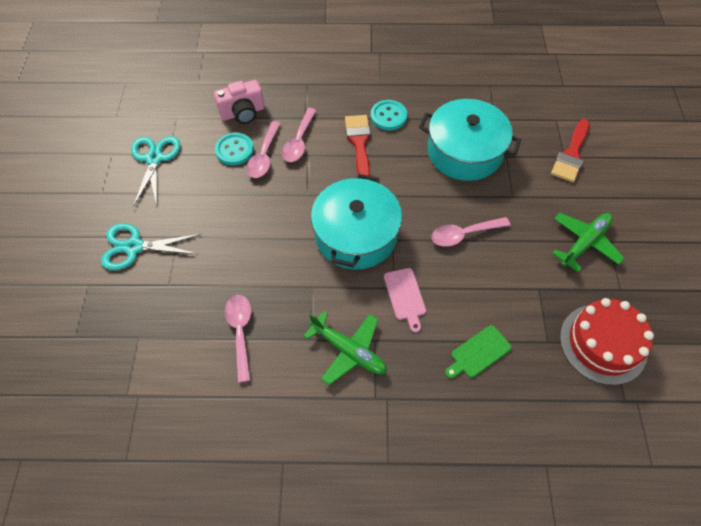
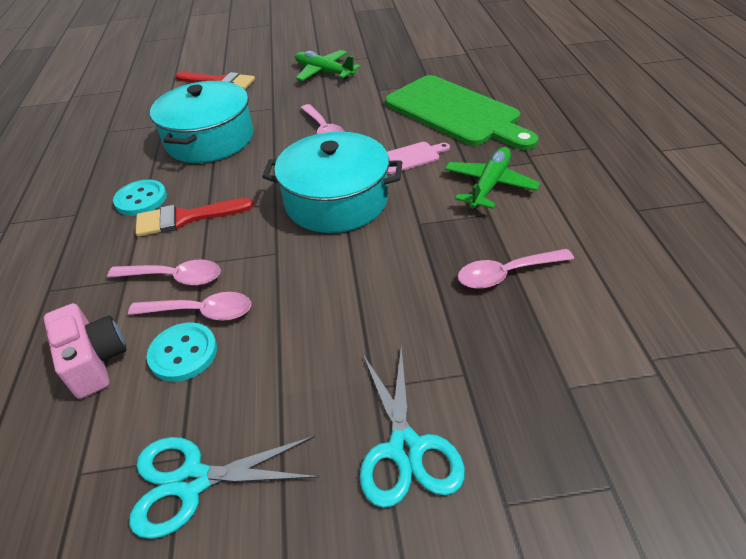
camera: 95 degrees left, 15 degrees down
green cutting board [445,325,512,378] -> green cutting board [385,75,539,150], size x2.38
red cake [560,298,654,385] -> none

